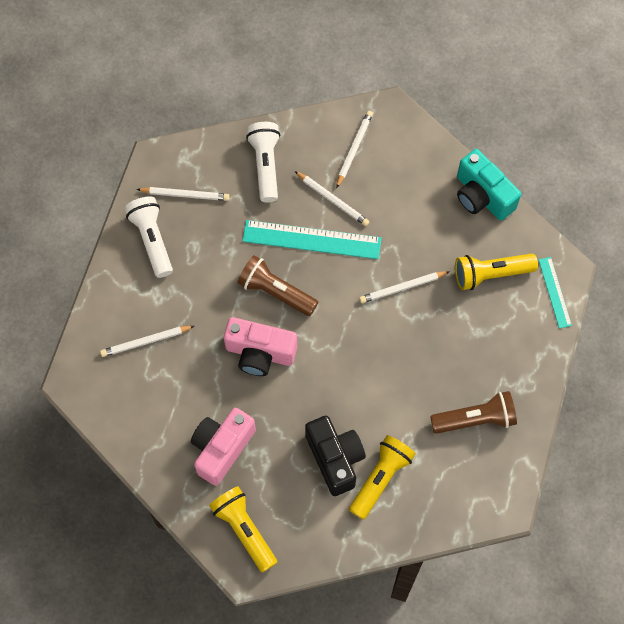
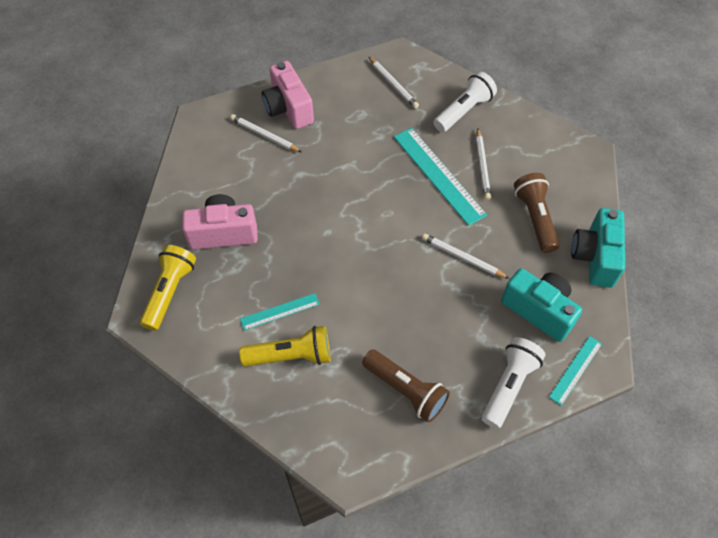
camera: 50 degrees right, 10 degrees down
white flashlight [125,196,173,278] -> white flashlight moved to [482,337,546,429]
pink camera [224,317,297,376] -> pink camera moved to [262,61,314,129]
brown flashlight [237,255,318,316] -> brown flashlight moved to [514,173,559,253]
black camera [305,416,366,496] -> turquoise ruler [240,293,320,330]
white pencil [336,111,373,189] -> none
yellow flashlight [455,254,538,290] -> turquoise camera [501,268,582,342]

